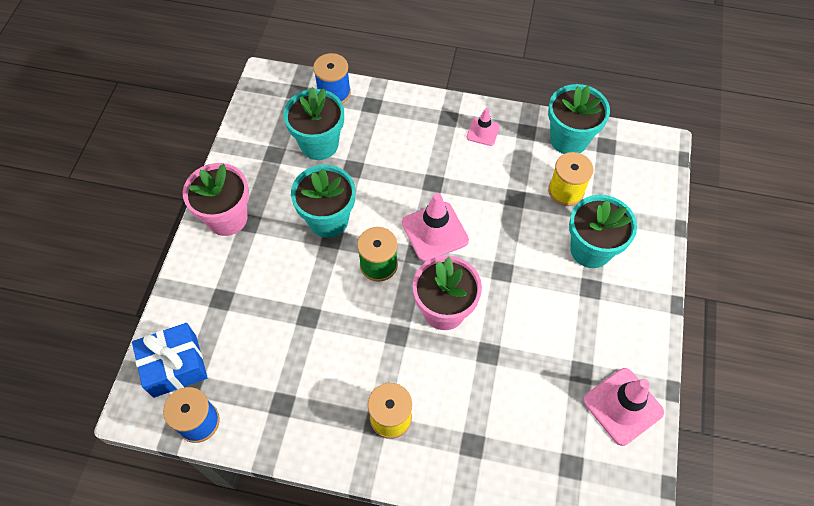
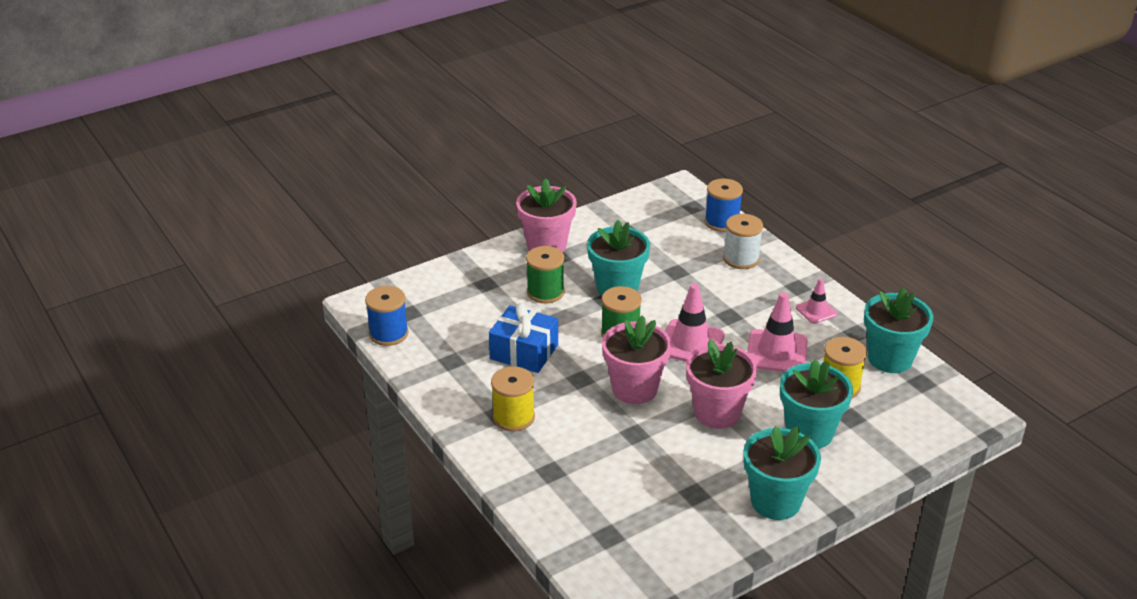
camera: 45 degrees right, 25 degrees down
blue gift [132,323,208,398] -> blue gift moved to [489,303,558,373]
turquoise flower pot [283,87,344,160] -> turquoise flower pot moved to [743,426,821,520]
pink traffic cone [583,368,664,446] -> pink traffic cone moved to [747,292,808,372]
none -> green spool [526,246,564,303]
none -> pink flower pot [686,339,757,429]
none -> white spool [723,214,763,269]

